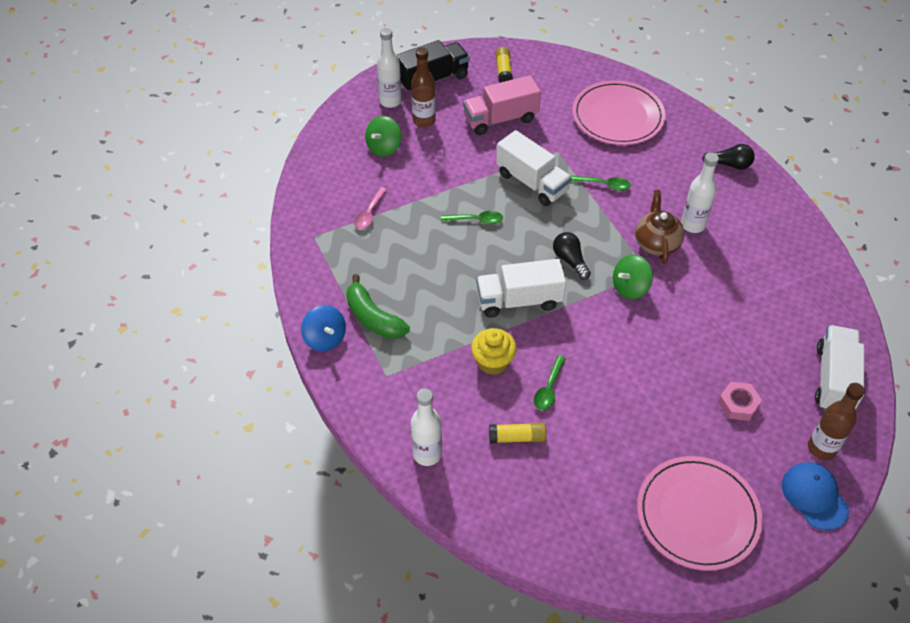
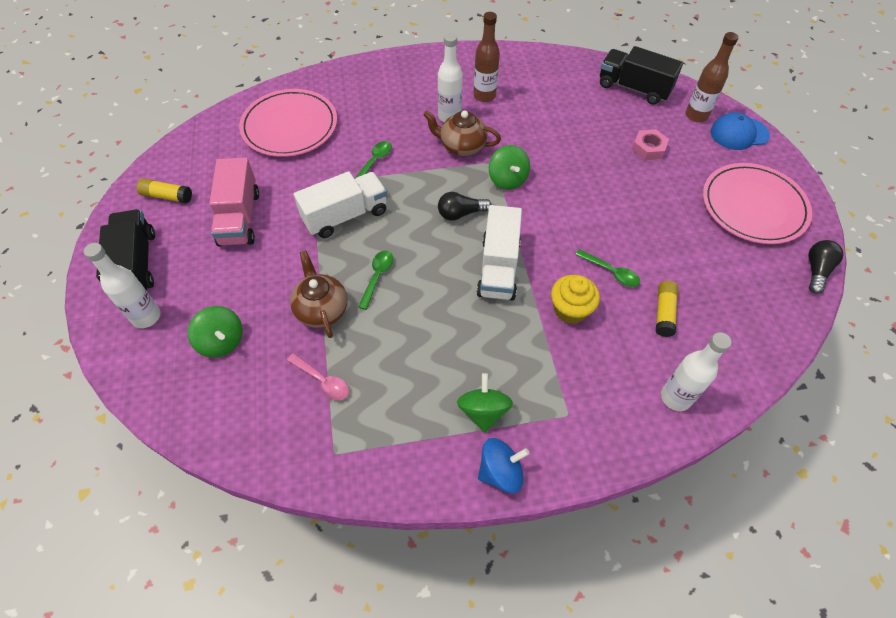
camera: 75 degrees left, 5 degrees up
green banana [346,274,410,339] -> green spinning top [457,373,513,433]
brown bottle [411,47,436,127] -> brown bottle moved to [473,12,500,102]
black light bulb [702,144,755,170] -> black light bulb moved to [808,240,844,294]
white truck [815,325,864,411] -> black truck [600,46,683,105]
none -> brown teapot [290,250,347,338]

